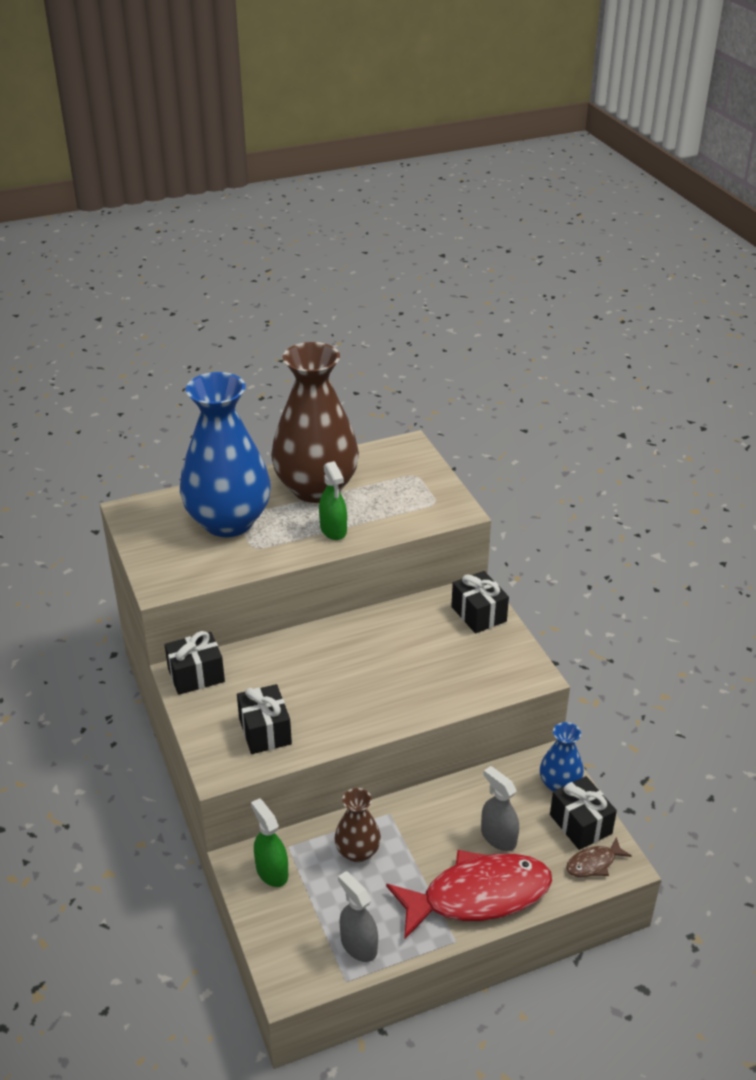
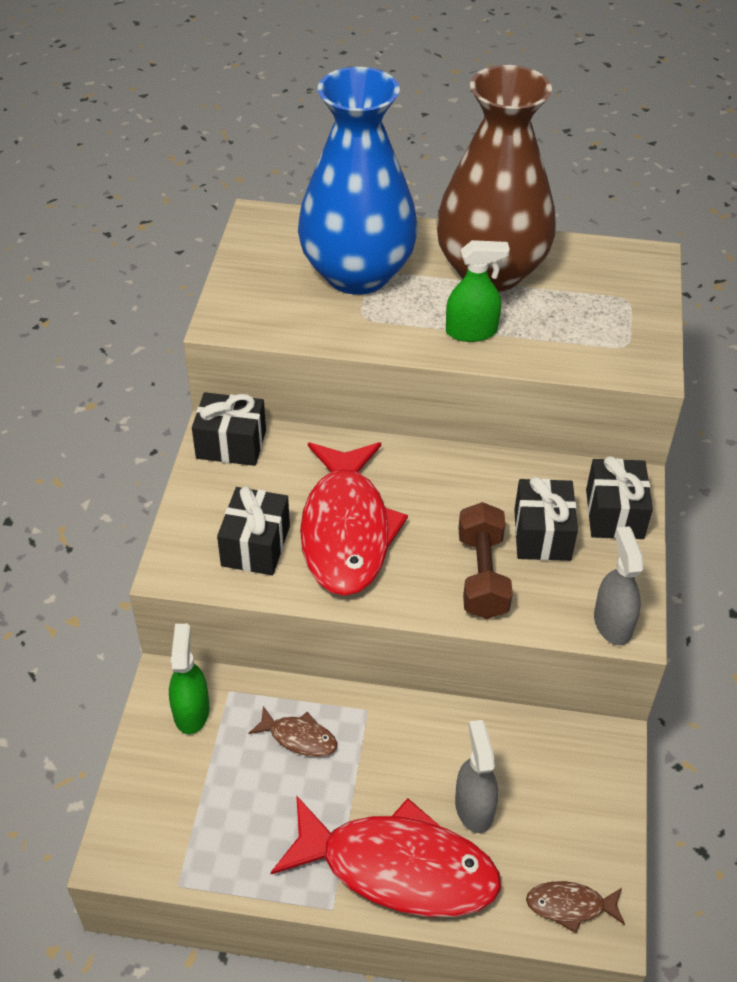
camera: 30 degrees right, 10 degrees up
green spray bottle [319,461,347,540] -> green spray bottle turned 105 degrees counterclockwise [446,240,510,342]
brown vase [335,788,381,862] -> brown fish [248,706,337,757]
grey spray bottle [338,871,378,962] -> grey spray bottle moved to [594,526,643,645]
blue vase [540,722,584,792] -> none
black gift [550,776,617,850] -> black gift moved to [514,477,578,561]
none -> red fish [300,442,408,596]
none -> brown dumbbell [458,502,513,619]

